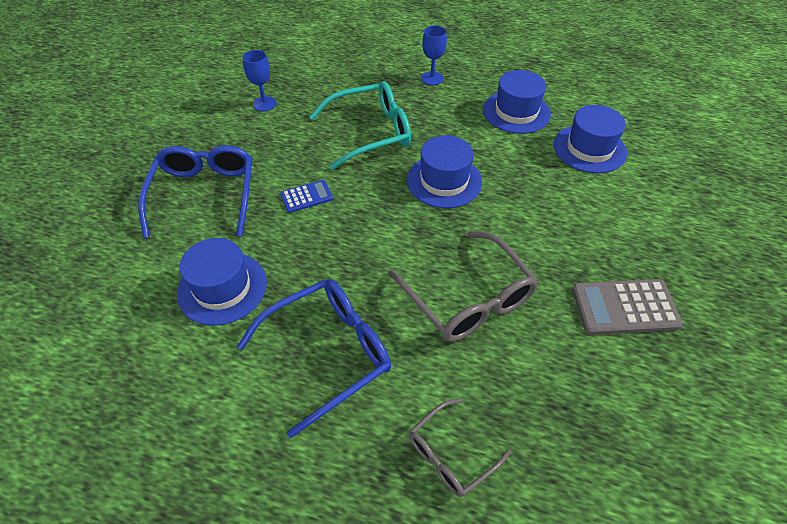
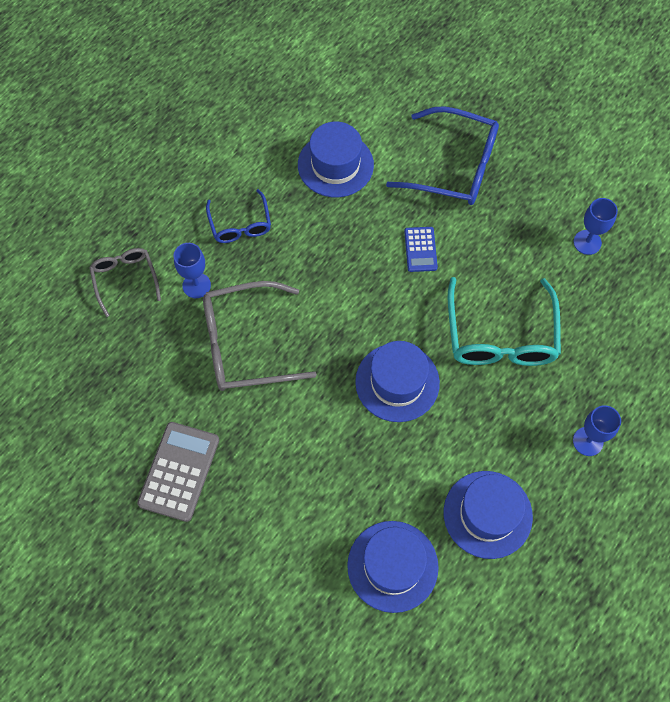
camera: 110 degrees right, 15 degrees up
blue glasses [237,279,391,438] -> blue glasses [206,189,271,243], size x0.58
none -> blue goblet [174,243,211,298]

